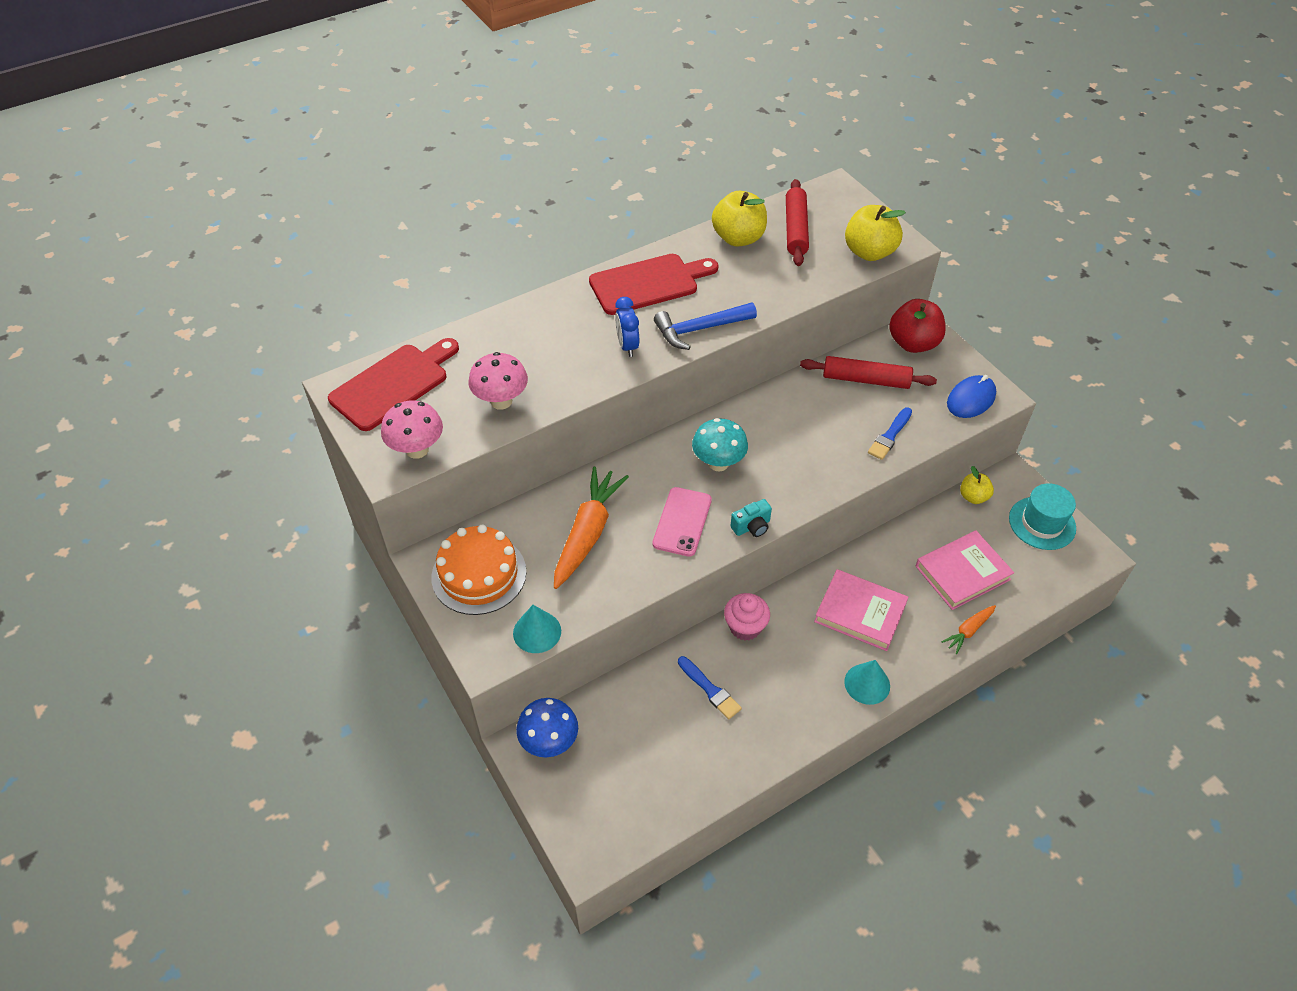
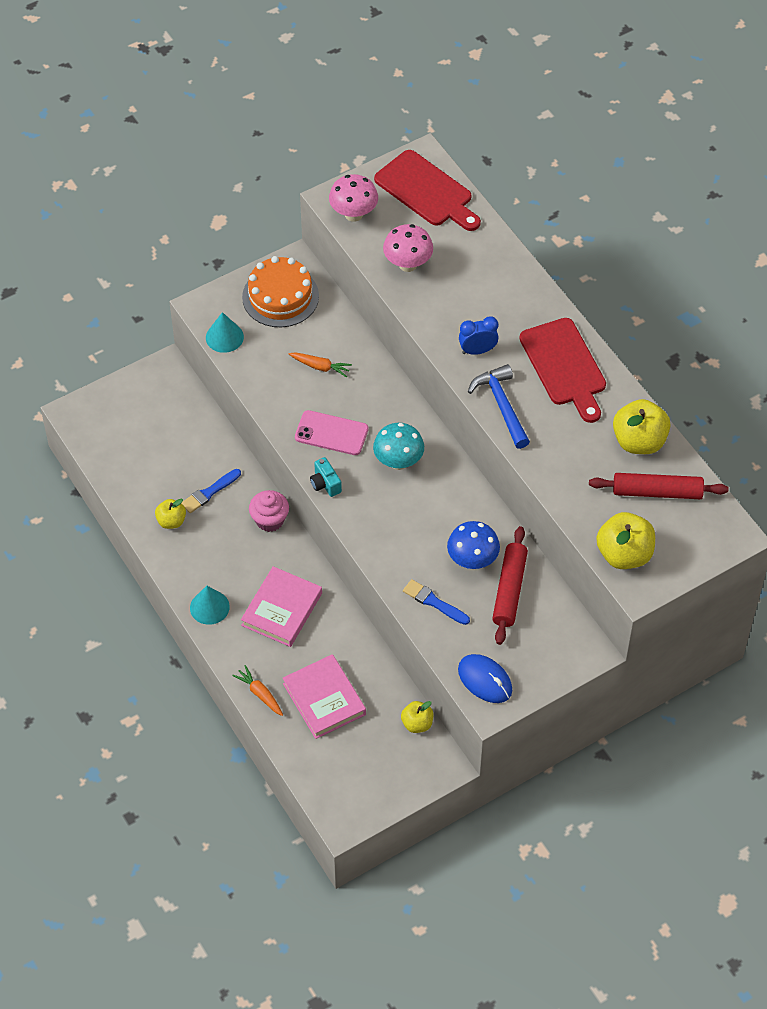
camera: 90 degrees right, 5 degrees up
blue mushroom [516,698,578,757] -> blue mushroom moved to [447,521,500,569]
orange carrot [554,466,629,589] -> orange carrot [289,352,352,377], size x0.50
red apple [889,299,946,353] -> none
turquoise hat [1009,483,1076,550] -> none
none -> yellow apple [155,499,186,529]

